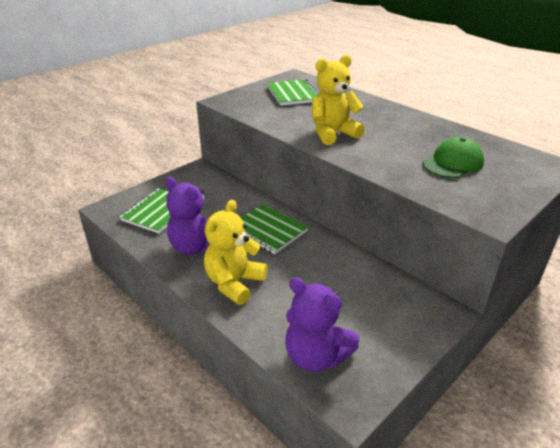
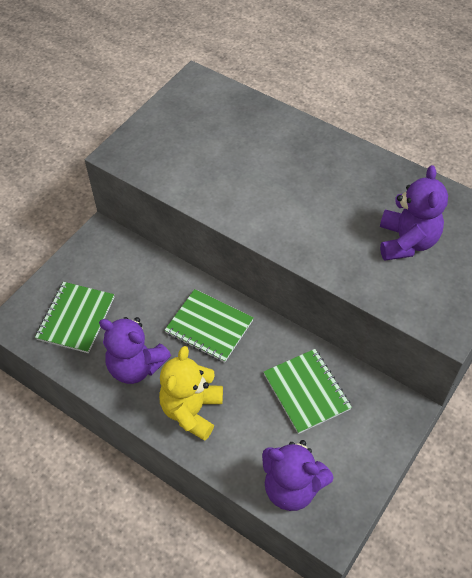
camera: 10 degrees left, 20 degrees up
green notebook [267,79,319,106] -> green notebook moved to [264,349,352,434]
yellow teddy bear [312,55,365,145] -> none
green cap [423,137,484,178] -> purple teddy bear [380,165,448,261]

